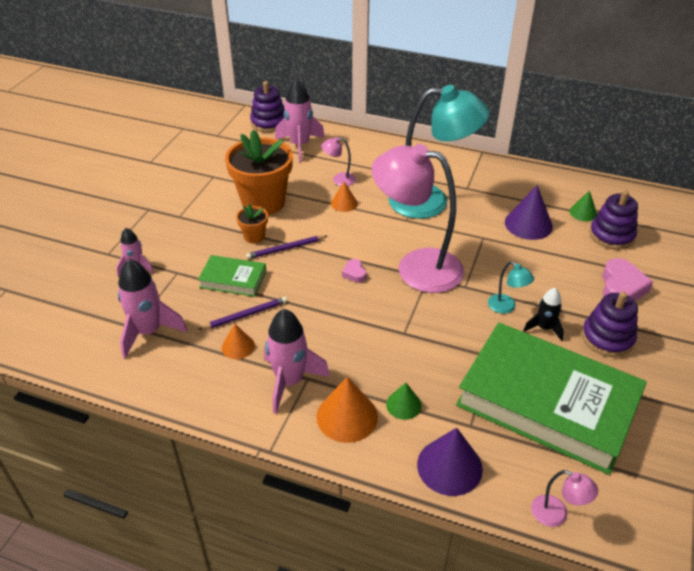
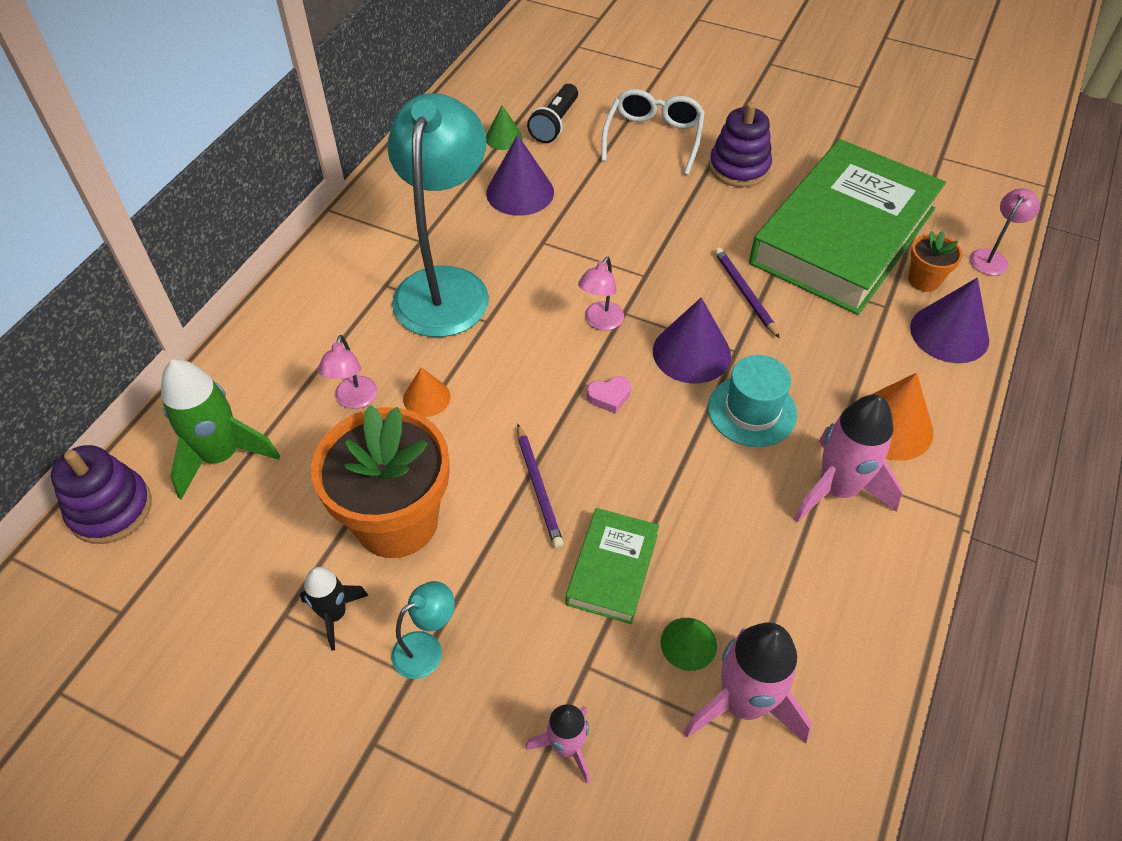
camera: 85 degrees left, 10 degrees up
purple pencil [198,297,288,330] -> purple pencil moved to [715,248,780,339]
orange cone [222,324,255,359] -> none
orange flower pot [236,204,268,244] -> orange flower pot moved to [908,231,962,292]
pink rocket [275,78,325,162] -> green rocket [161,359,280,500]
pink lamp [372,144,464,293] -> pink lamp [578,257,624,330], size x0.40
green cone [386,382,422,420] -> green cone moved to [660,618,717,671]
turquoise lamp [488,261,534,314] -> turquoise lamp moved to [391,581,455,679]
black rocket [523,288,564,341] -> black rocket moved to [300,567,369,651]
purple stacking toy [589,190,638,250] -> black flashlight [527,84,578,143]
pink heart [602,258,653,301] -> white glasses [601,89,705,175]
none -> purple cone [653,297,731,383]
none -> turquoise hat [708,355,797,447]

